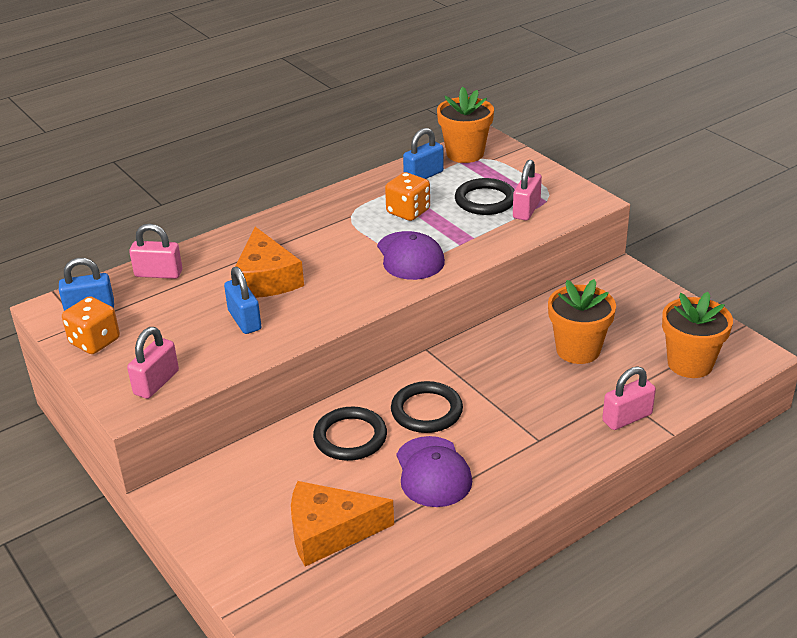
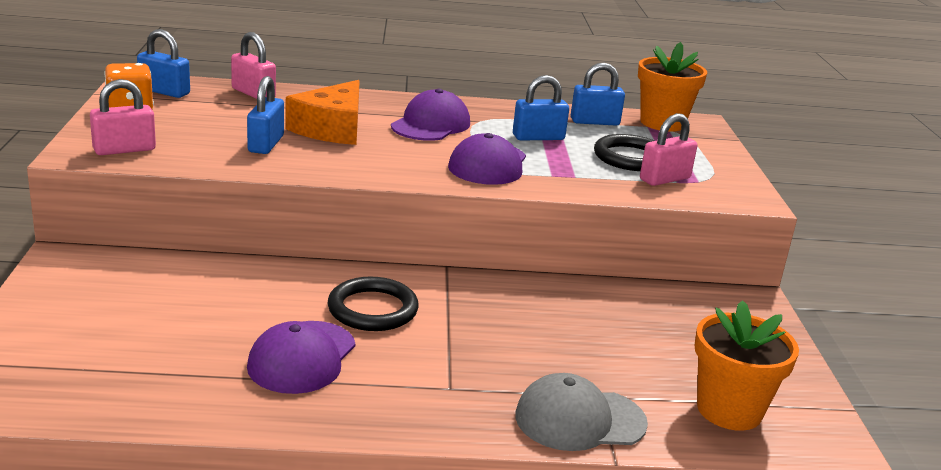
camera: 30 degrees right, 10 degrees down
orange cheese [291,481,394,566] -> none
black ring [313,407,387,461] -> none
orange dice [385,172,430,221] -> blue padlock [513,75,569,140]
orange flower pot [548,279,616,364] -> none
pink padlock [602,366,656,430] -> grey cap [516,373,648,451]
none -> purple cap [391,89,470,141]

